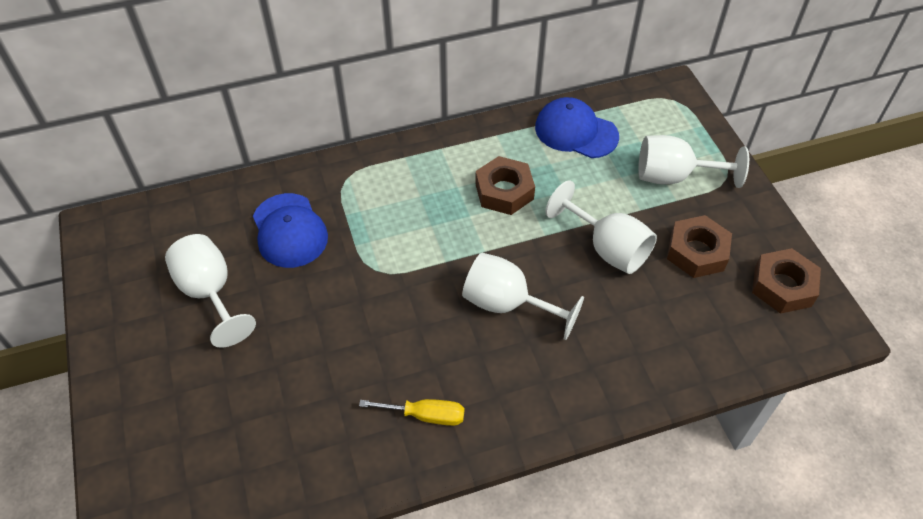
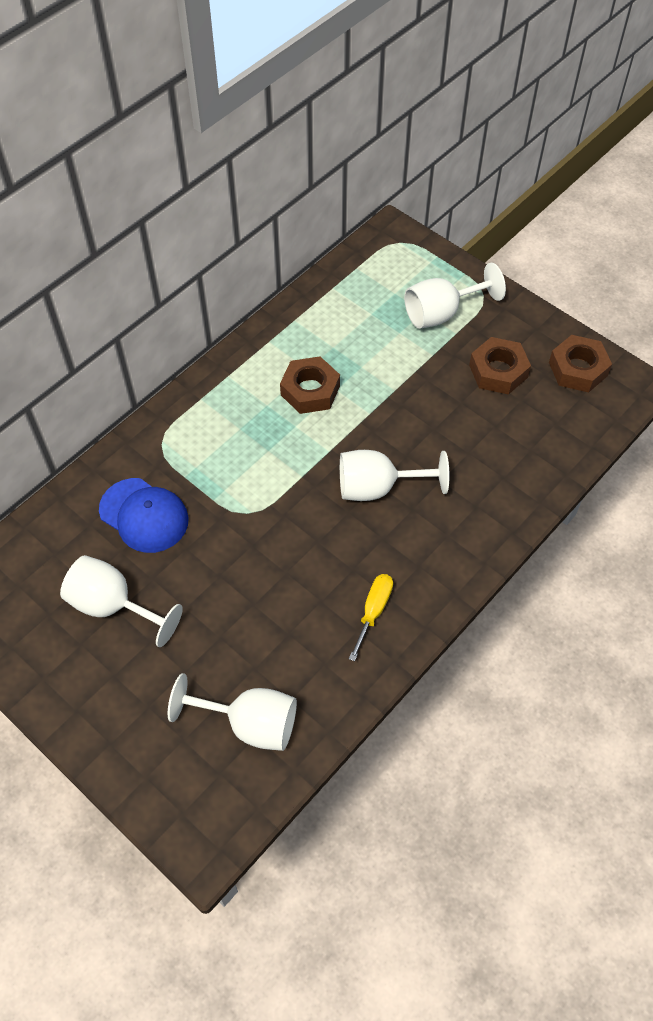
camera: 30 degrees left, 5 degrees up
yellow screwdriver [359,399,464,426] -> yellow screwdriver turned 45 degrees counterclockwise [349,574,393,661]
blue cap [535,97,619,158] -> none
white goblet [545,181,657,274] -> white goblet moved to [168,673,297,751]

